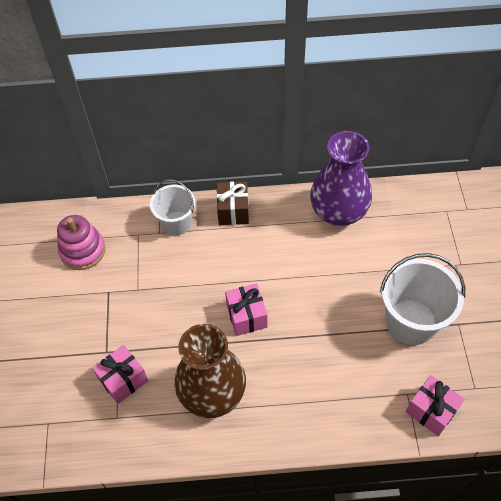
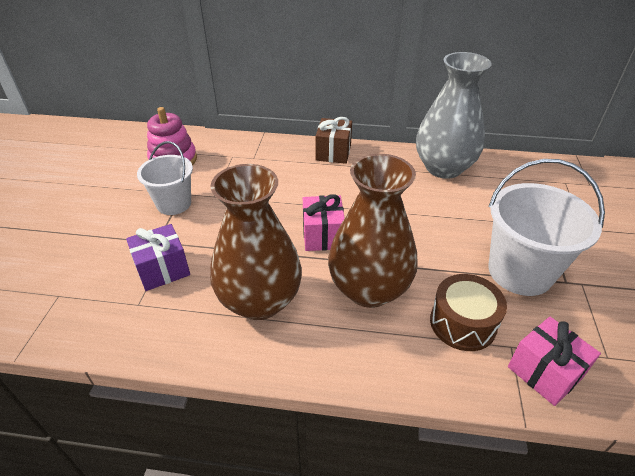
camera: 10 degrees right, 15 degrees down
pink gift [92,345,148,404] -> purple gift [126,224,190,291]
white bucket [150,179,195,235] -> white bucket moved to [137,141,193,215]
purple vase [310,131,372,226] -> grey vase [416,52,491,179]
none -> brown vase [328,154,418,308]
none -> brown drum [430,274,507,351]

